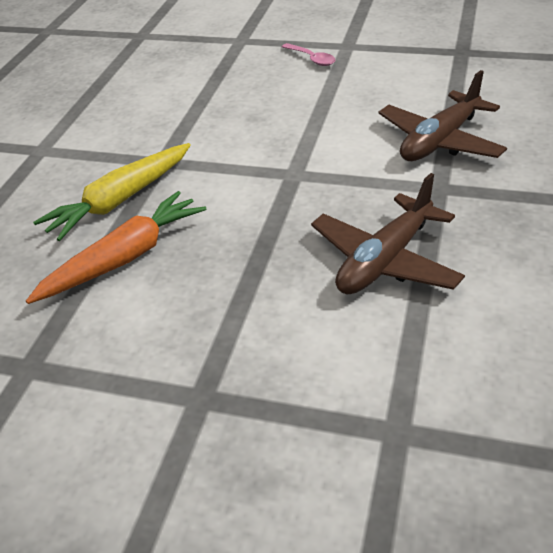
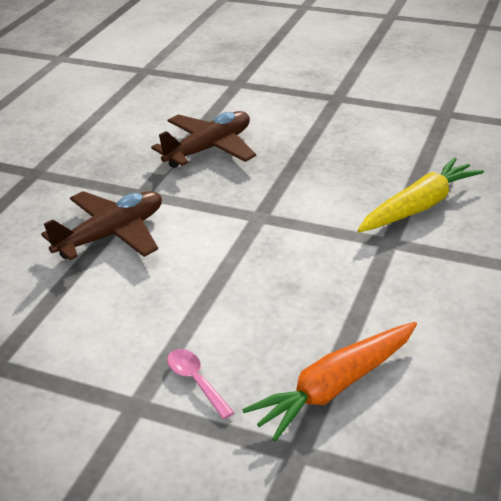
camera: 175 degrees left, 5 degrees down
orange carrot [26,191,206,304] -> orange carrot moved to [242,322,417,441]

